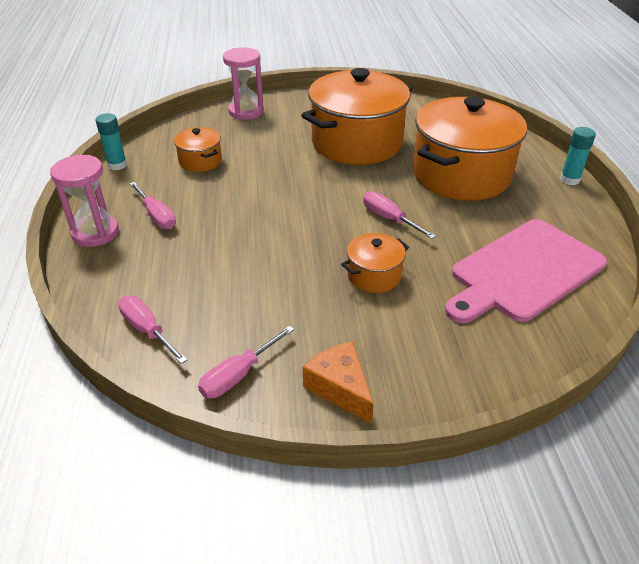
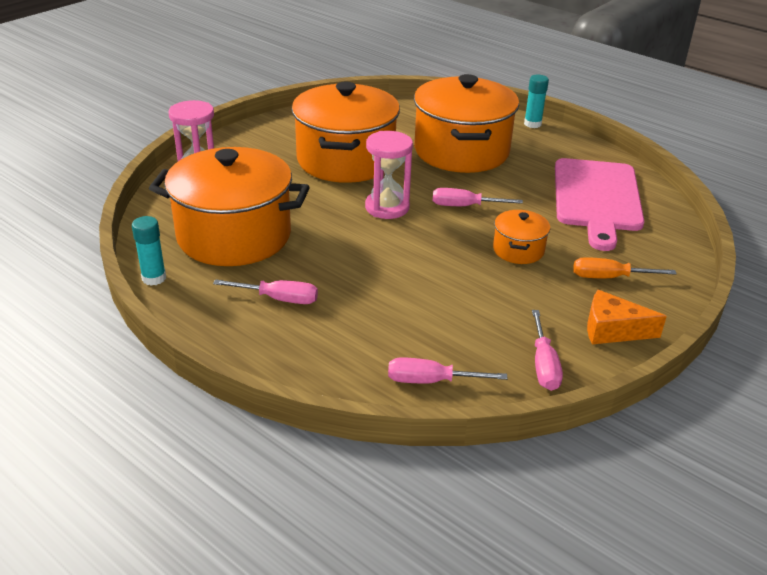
camera: 45 degrees left, 5 degrees down
pink hourglass [50,155,119,247] -> pink hourglass moved to [365,131,413,219]
orange pot [174,127,222,172] -> orange pot [149,147,310,266], size x2.22
none -> orange screwdriver [573,257,677,278]

